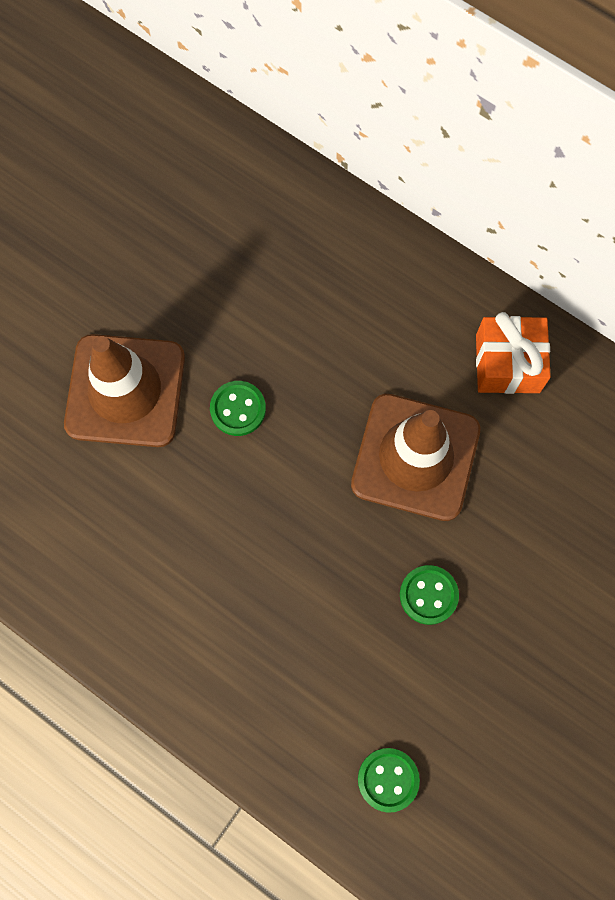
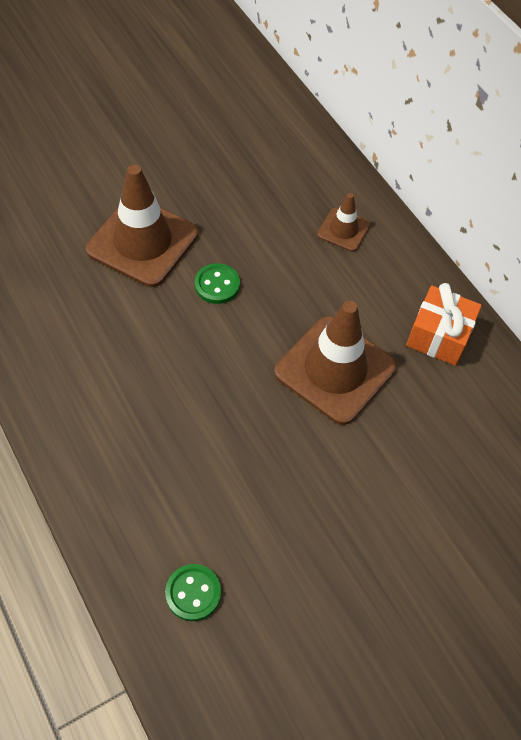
camera: 20 degrees right, 15 degrees down
green button [400,565,459,625] -> none
none -> brown traffic cone [317,193,370,252]

